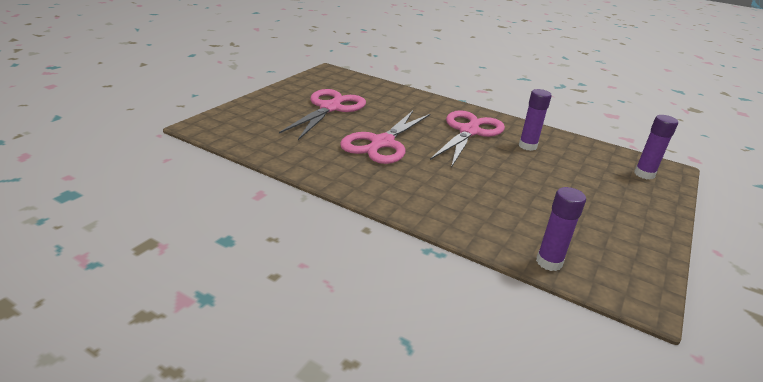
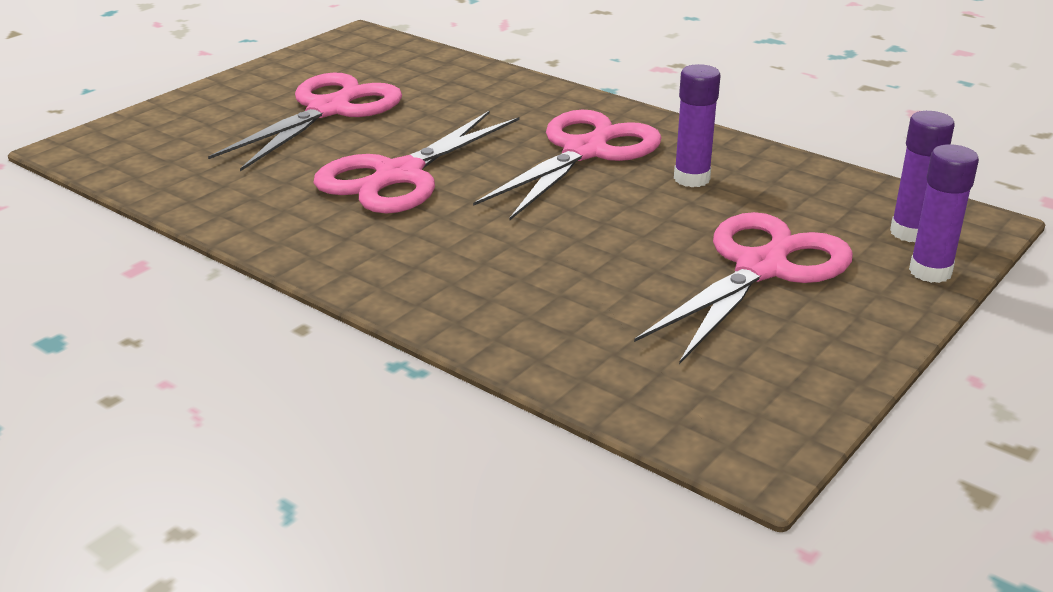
camera: 10 degrees right, 0 degrees up
purple glue stick [536,187,586,271] -> purple glue stick moved to [909,144,979,283]
none -> pink scissors [634,212,853,364]

